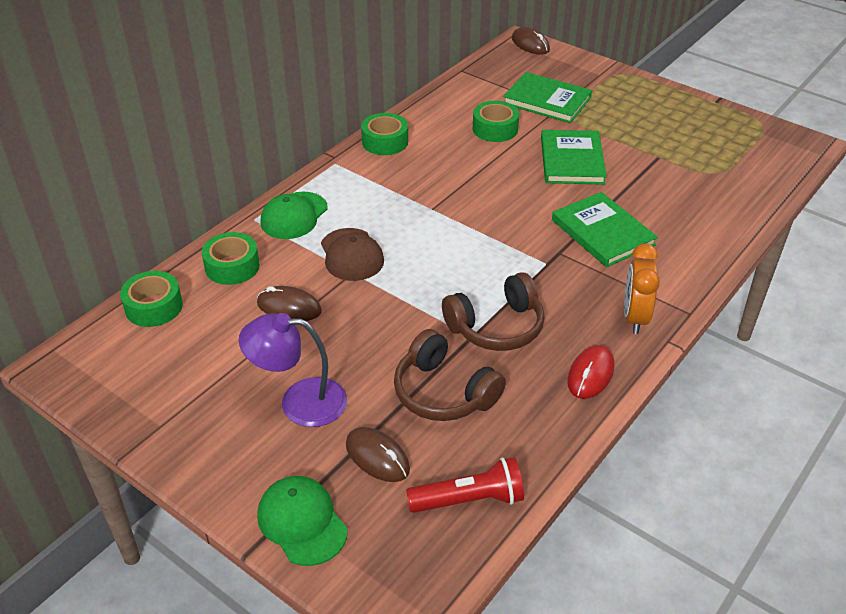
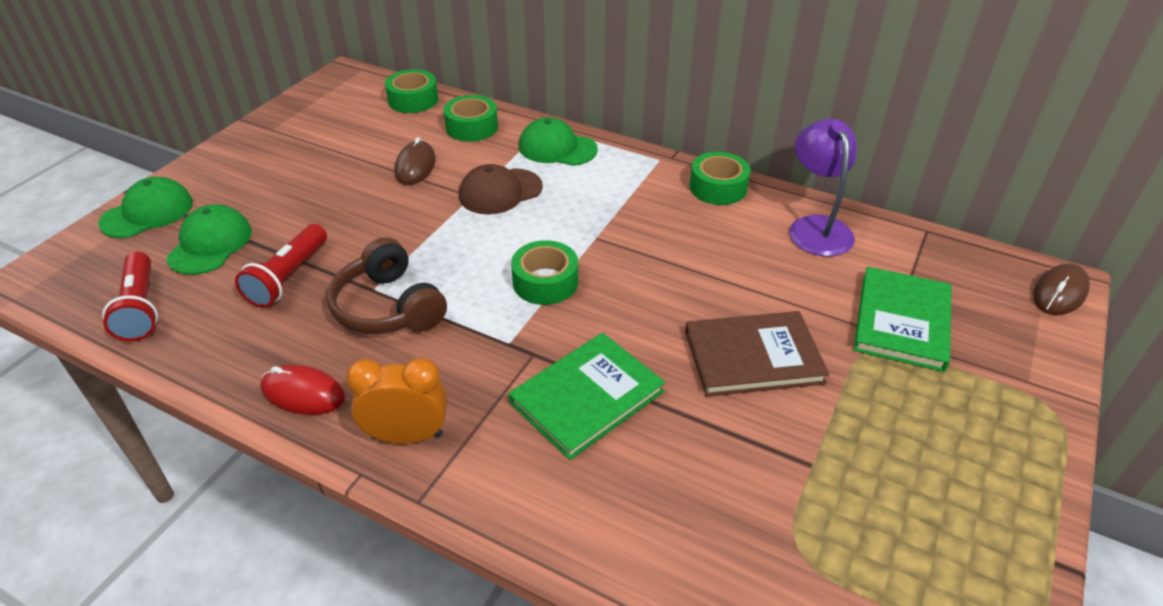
camera: 80 degrees right, 0 degrees up
purple lamp [239,313,347,427] -> purple lamp moved to [789,119,857,256]
brown mouse [346,427,410,482] -> green cap [166,205,252,275]
brown headphones [394,329,506,421] -> red flashlight [235,224,327,308]
green tape [473,101,519,142] -> green tape moved to [511,240,578,305]
green book [541,130,607,185] -> brown book [685,311,829,397]

